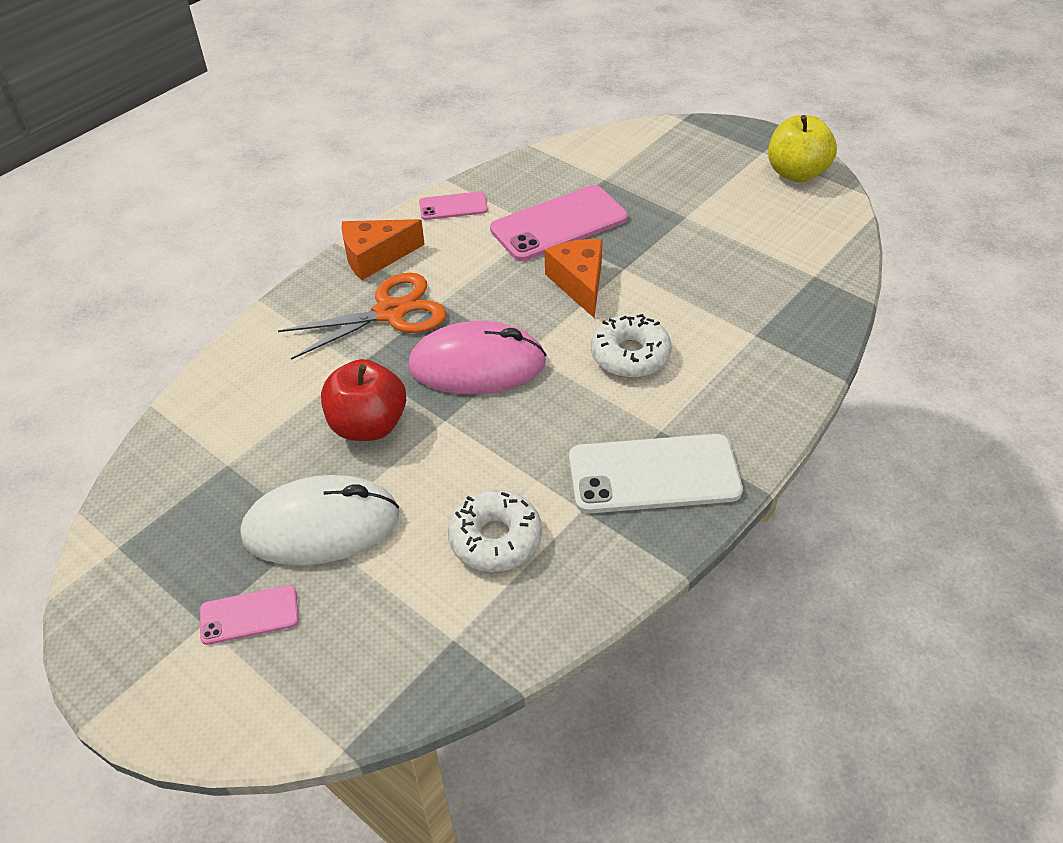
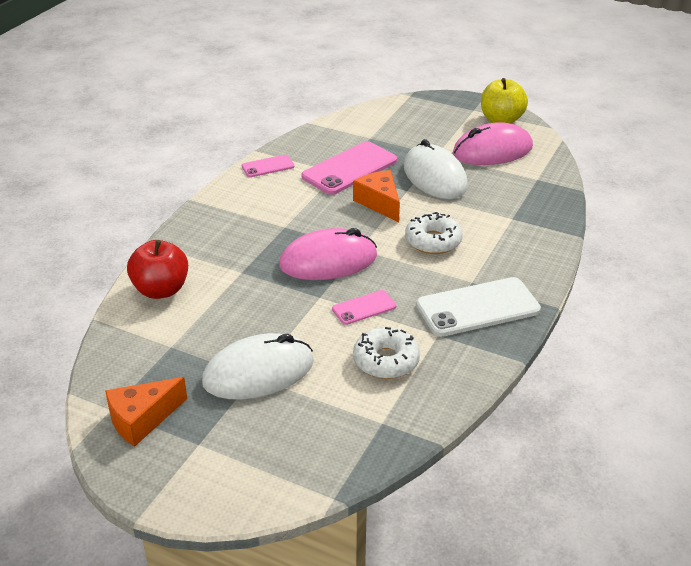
camera: 15 degrees left, 10 degrees down
pink phone [200,585,299,645] -> pink phone moved to [332,290,396,325]
orange scissors [278,273,447,360] -> none
red apple [321,359,406,441] -> red apple moved to [127,240,188,299]
orange cheese [341,219,425,280] -> orange cheese moved to [105,377,187,447]
none -> white mouse [404,139,468,199]
none -> pink mouse [453,122,533,165]

